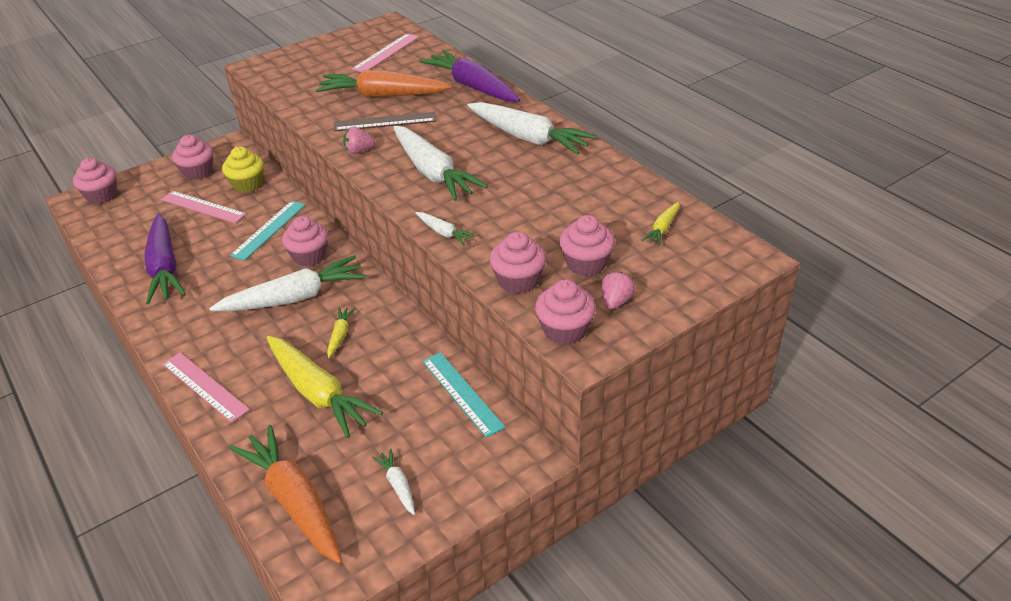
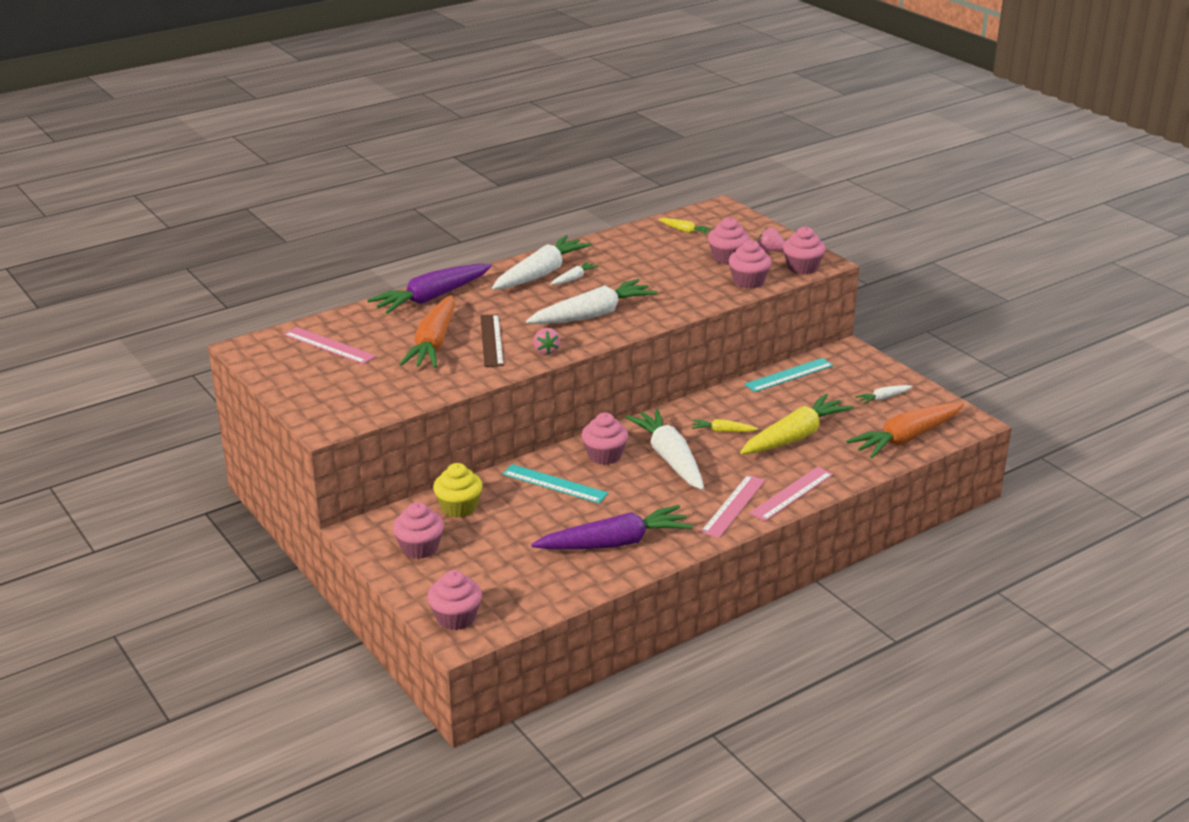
camera: 90 degrees left, 10 degrees down
pink ruler [161,191,246,223] -> pink ruler moved to [701,475,765,538]
white carrot [416,212,476,245] -> white carrot moved to [551,262,599,285]

